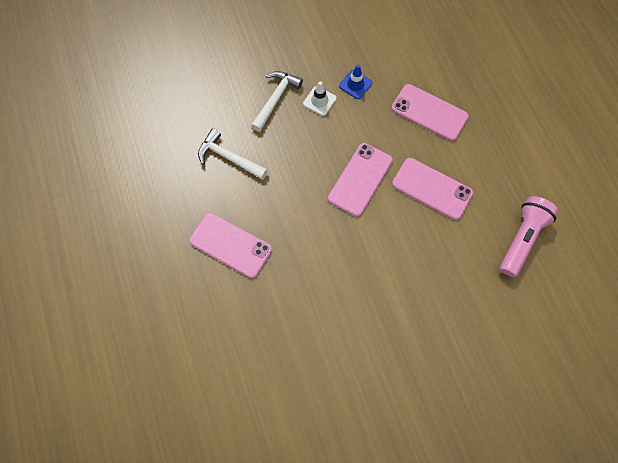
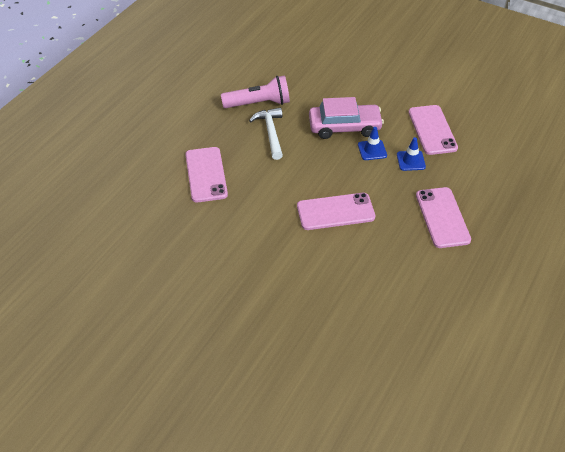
camera: 50 degrees right, 20 degrees down
white hammer [251,71,303,132] -> pink car [309,97,384,139]
white traffic cone [303,81,336,116] -> blue traffic cone [358,127,387,160]
pink phone [392,158,473,220] -> pink phone moved to [409,105,458,155]
pink flashlight [500,196,559,277] -> pink flashlight moved to [221,75,290,108]

